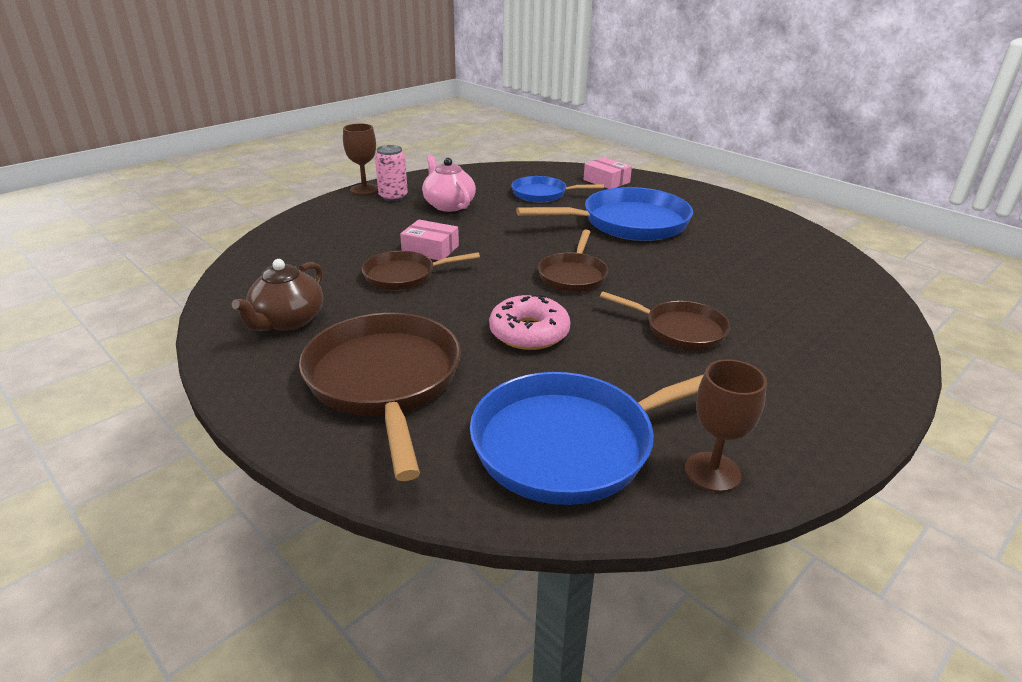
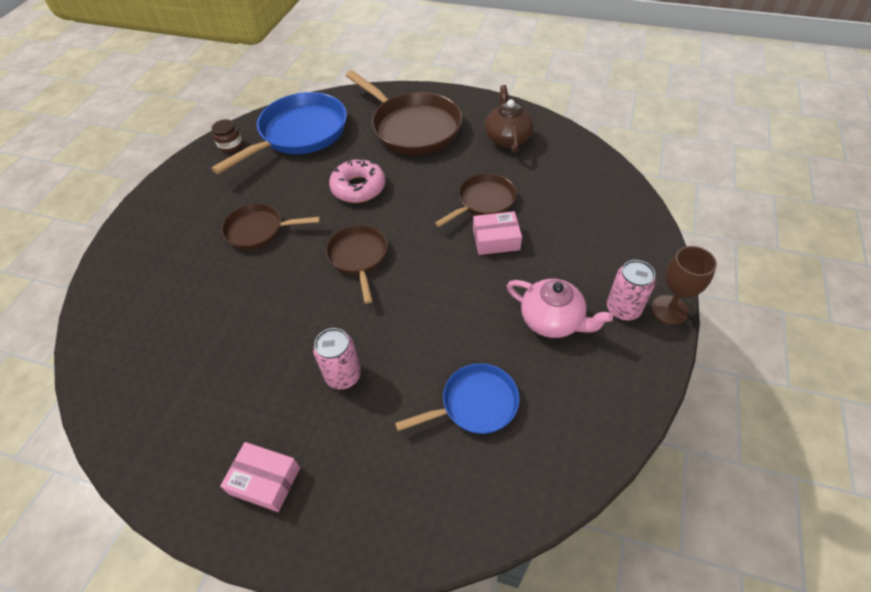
camera: 155 degrees right, 20 degrees up
blue pan [516,187,693,241] -> pink can [313,328,361,389]
pink box [583,157,632,189] -> pink box moved to [220,442,300,512]
brown goblet [685,359,767,492] -> brown jar [212,119,243,153]

